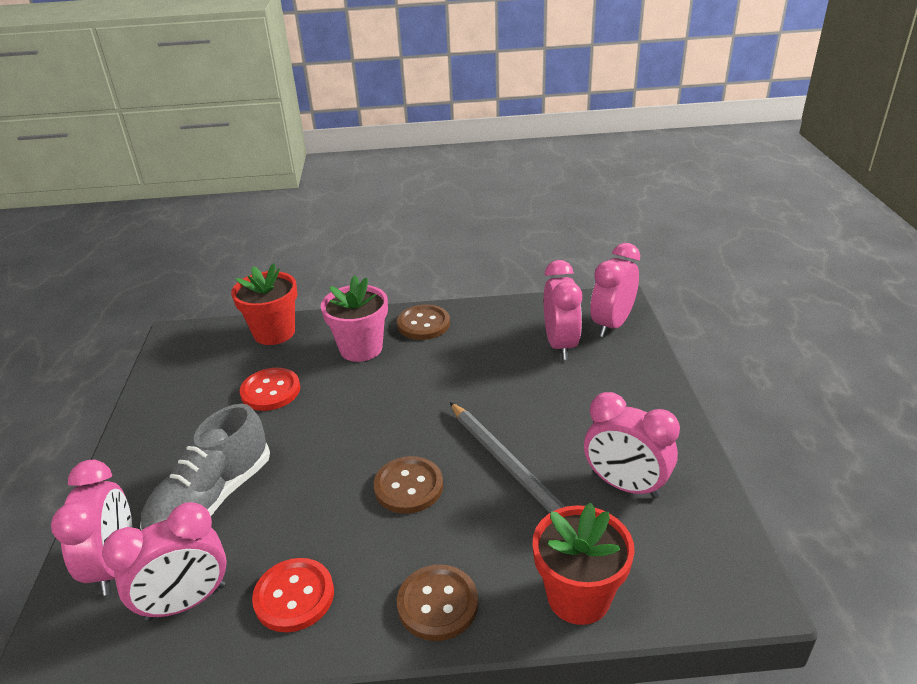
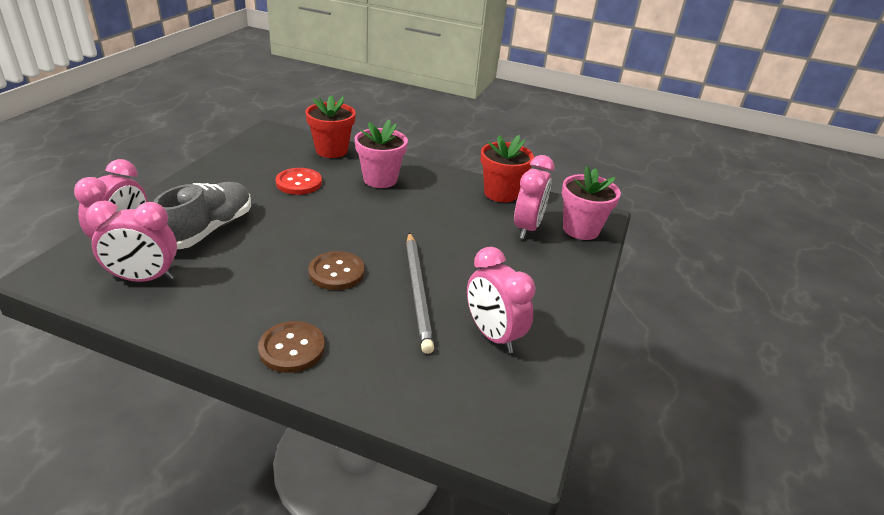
camera: 20 degrees right, 0 degrees up
grey shoe [140,404,270,530] -> grey shoe turned 150 degrees clockwise [154,182,251,249]
red button [252,558,334,632] -> none
brown button [397,305,450,340] -> none
red flower pot [532,503,635,625] -> red flower pot moved to [481,135,534,202]
pink clock [590,243,640,337] -> pink flower pot [562,166,621,240]

